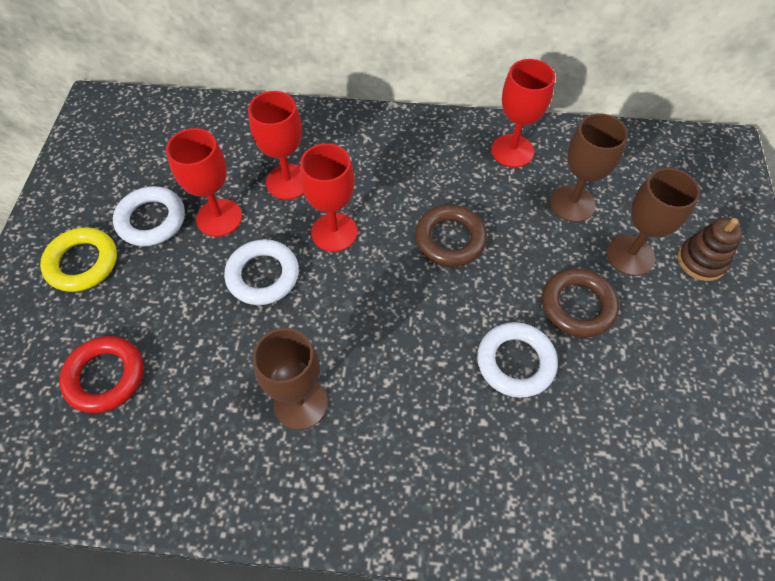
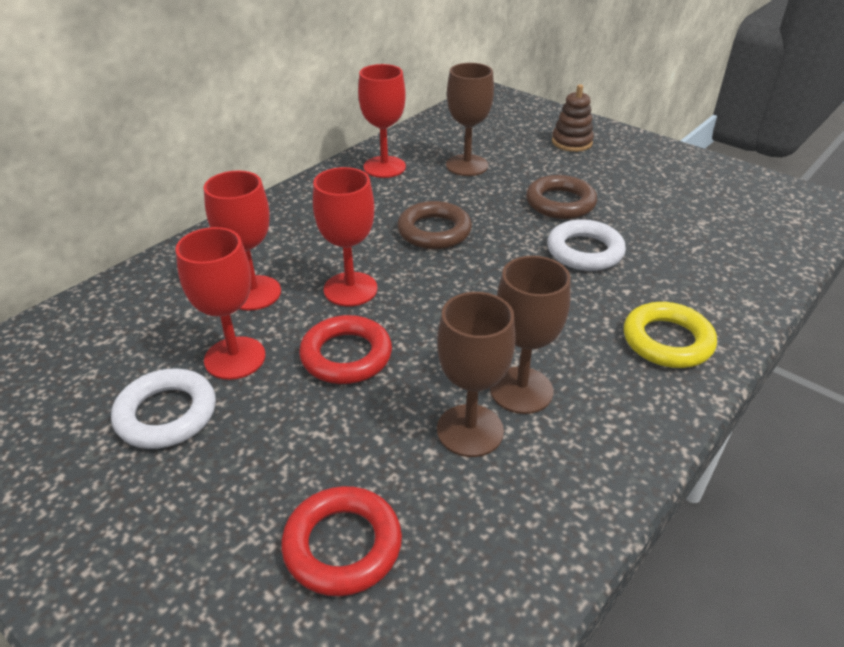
camera: 55 degrees left, 20 degrees down
yellow ring [40,227,117,292] -> yellow ring moved to [624,302,717,368]
white ring [224,239,299,305] -> red ring [299,315,392,384]
brown goblet [607,168,700,276] -> brown goblet moved to [437,292,516,457]

